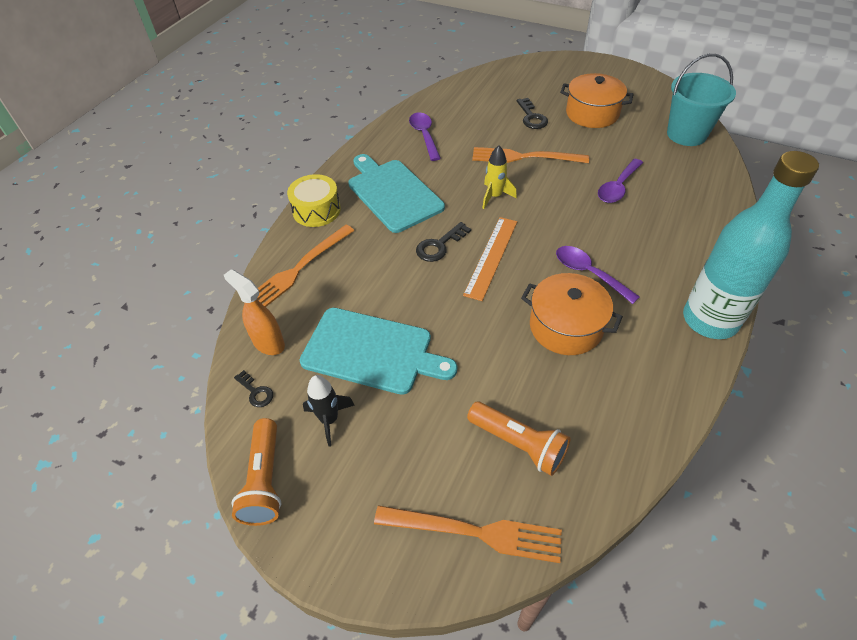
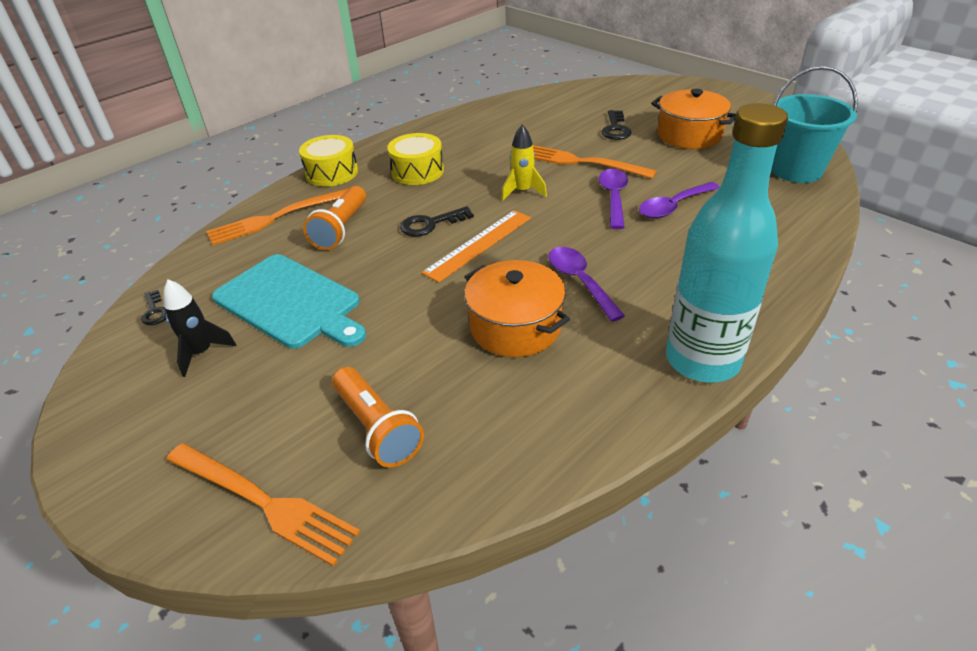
camera: 20 degrees right, 10 degrees down
orange spray bottle [224,269,285,355] -> none
orange flashlight [231,418,282,526] -> orange flashlight moved to [303,186,366,250]
turquoise cutting board [348,154,445,233] -> yellow drum [387,133,444,185]
purple spoon [409,112,441,161] -> purple spoon moved to [599,169,628,229]

